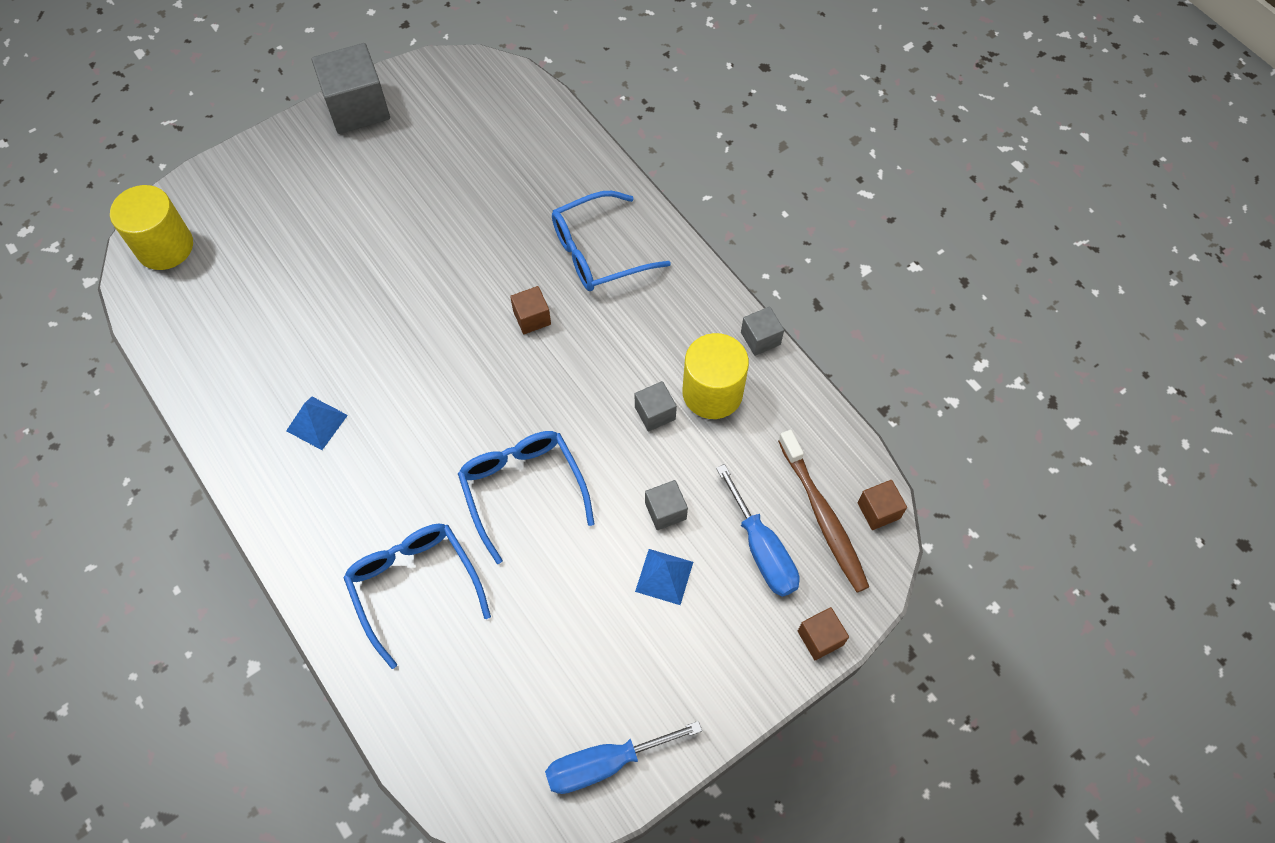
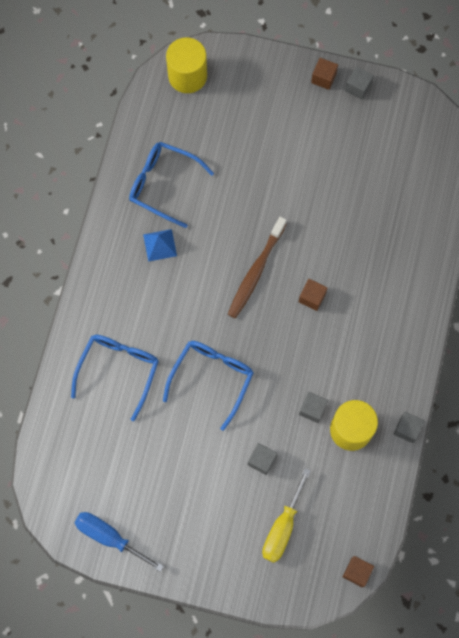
camera: 50 degrees right, 10 degrees up
grey cube [312,43,390,134] -> grey cube [345,67,374,100], size x0.50
blue glasses [552,191,671,291] -> blue glasses moved to [129,142,214,228]
blue pyramid [635,549,693,605] -> none
blue screwdriver [716,464,799,597] -> yellow screwdriver [262,468,311,563]
brown toothbrush [778,430,869,593] -> brown toothbrush moved to [228,217,287,318]
brown cube [798,607,849,660] -> brown cube moved to [311,58,338,90]

